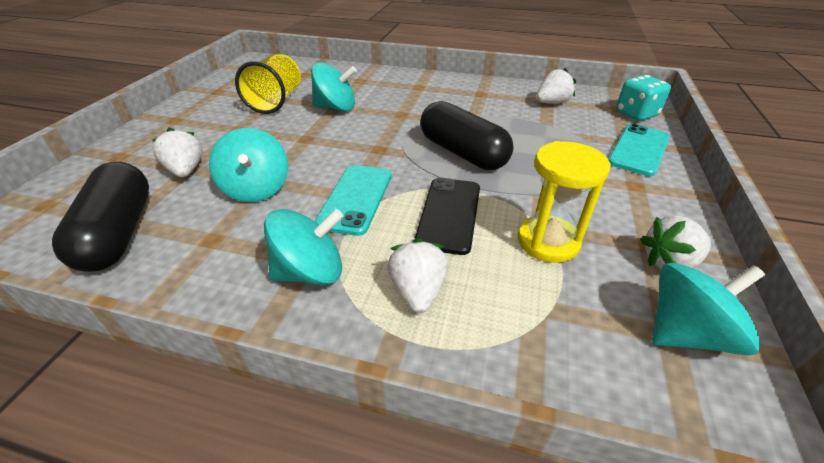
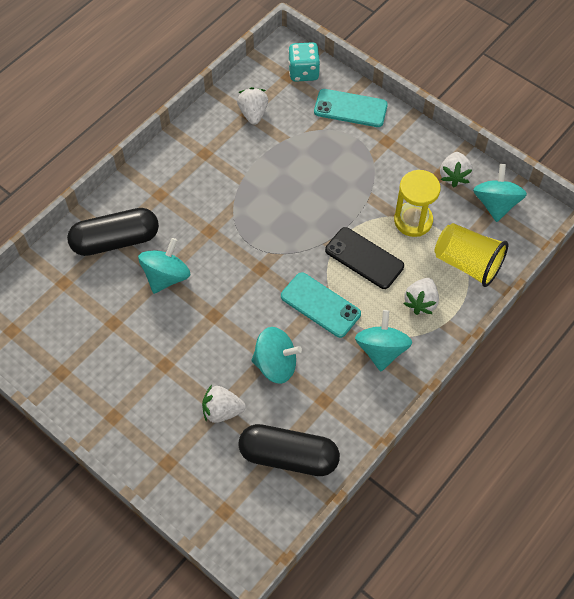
camera: 65 degrees left, 20 degrees up
yellow cup [235,54,301,114] -> yellow cup moved to [435,223,508,287]
white strawberry [388,238,448,313] -> white strawberry turned 90 degrees counterclockwise [403,278,439,315]
black capsule [420,101,514,170] -> black capsule moved to [67,208,159,256]
turquoise phone [608,124,670,176] -> turquoise phone turned 45 degrees counterclockwise [314,89,388,127]

